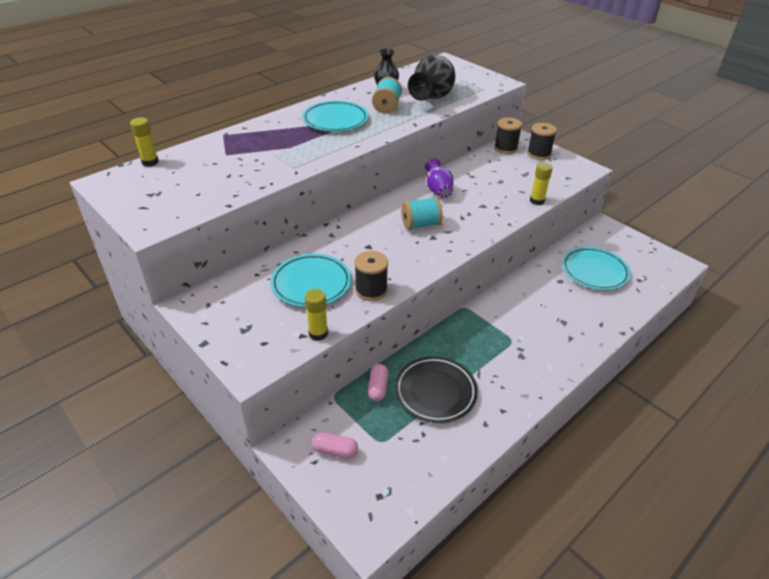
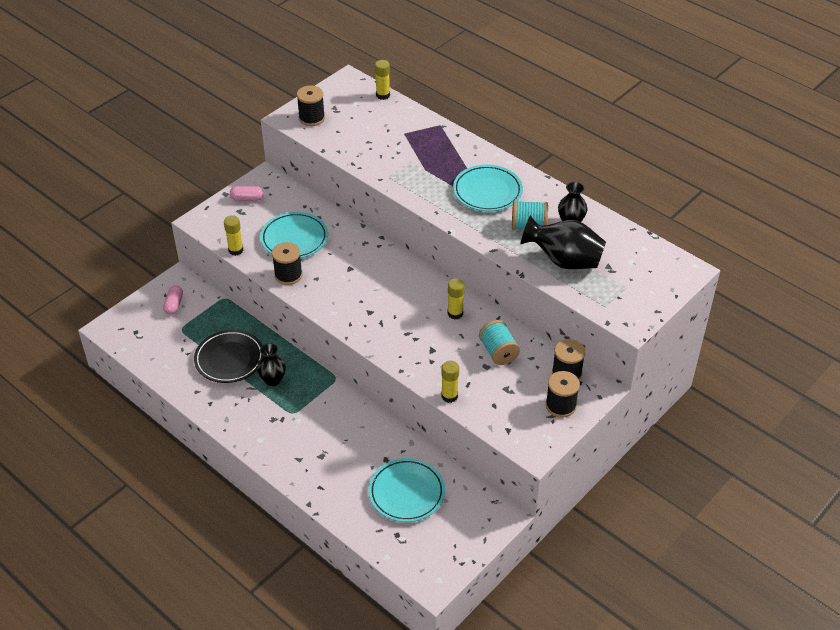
camera: 85 degrees right, 5 degrees up
pink capsule [368,364,389,401] -> pink capsule moved to [230,186,264,201]
turquoise spool [401,197,443,230] -> turquoise spool moved to [479,320,520,365]
purple vase [425,158,454,198] -> yellow glue stick [448,278,465,320]
none -> black vase [257,343,286,386]
none -> black spool [297,85,325,126]

